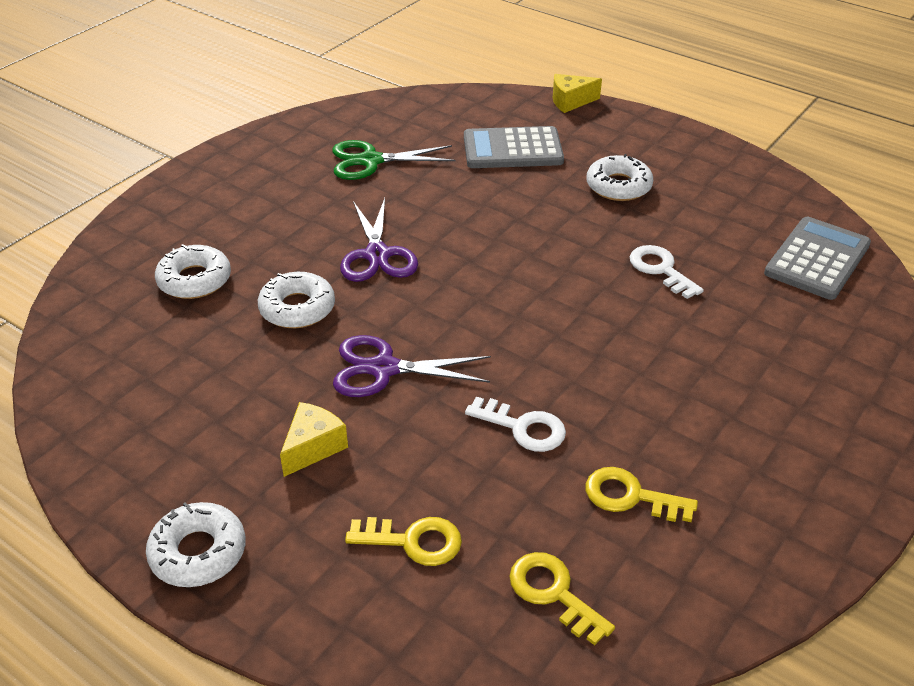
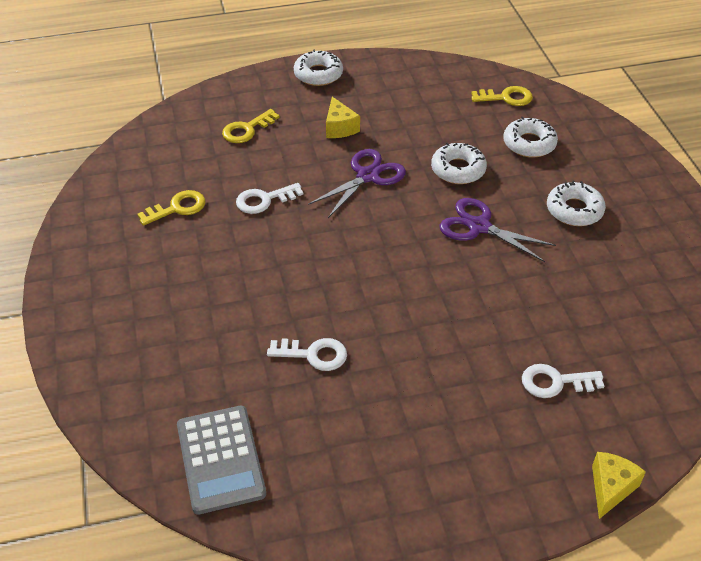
camera: 130 degrees right, 5 degrees up
green scissors [332,140,456,180] -> none
grey calculator [464,126,564,168] -> white key [522,364,604,398]
yellow key [509,552,615,645] -> yellow key moved to [471,86,533,106]
white donut [587,154,653,201] -> white donut moved to [547,181,606,226]

